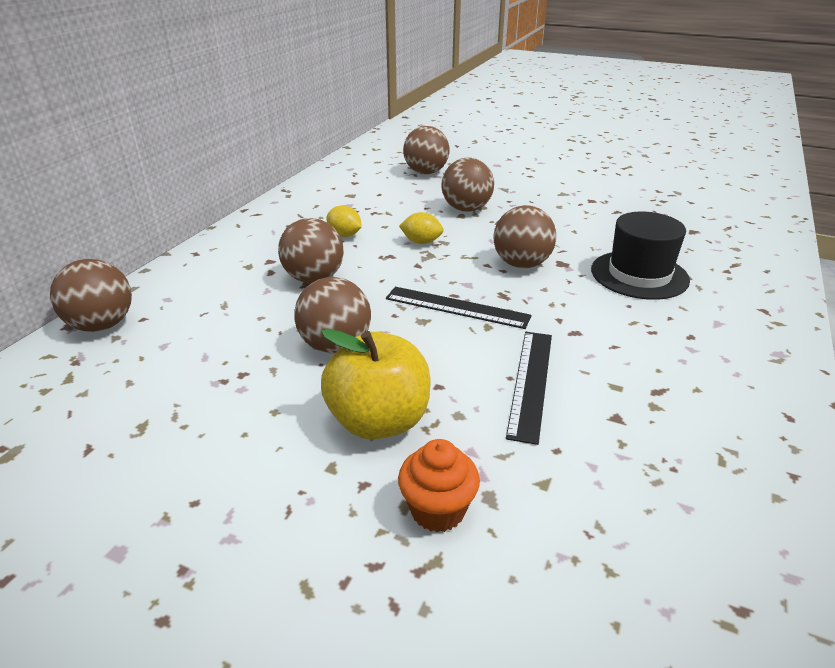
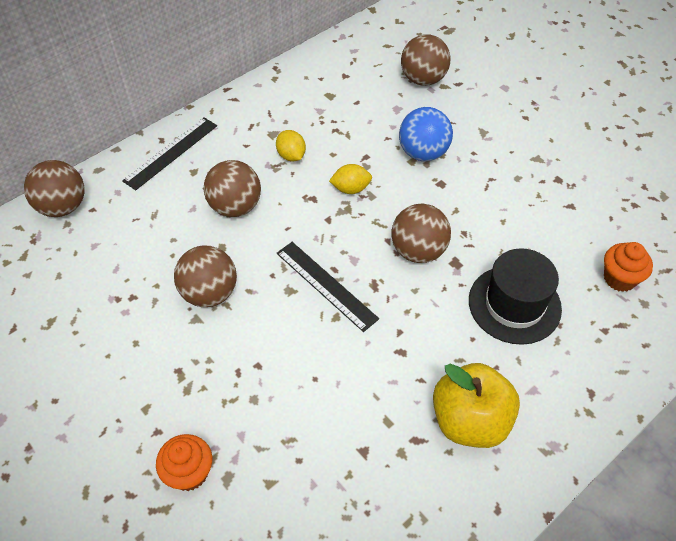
camera: 25 degrees right, 20 degrees up
yellow apple [321,329,430,440] -> yellow apple moved to [433,363,520,448]
yellow lemon [399,212,444,244] -> yellow lemon turned 45 degrees counterclockwise [329,164,372,194]
brown ball [442,157,494,212] -> blue ball [399,107,453,161]
black ruler [506,332,552,445] -> black ruler moved to [122,117,217,190]
none -> orange cupcake [604,242,653,292]

